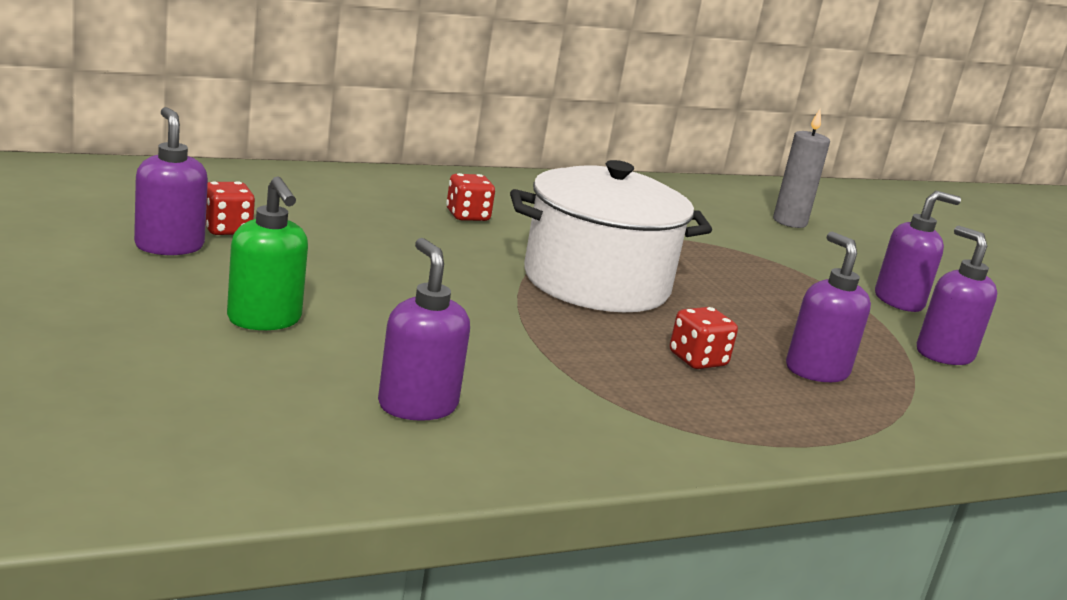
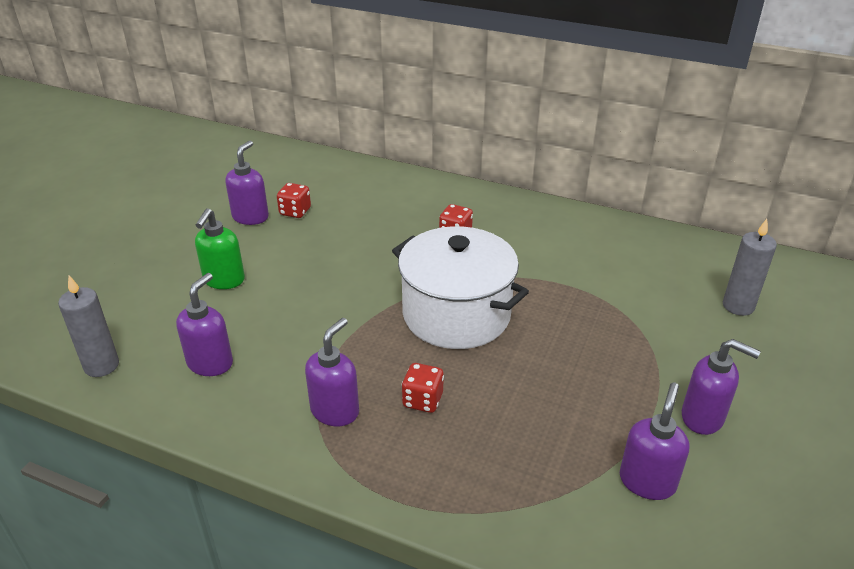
camera: 50 degrees right, 15 degrees up
purple soap dispenser [786,231,871,382] -> purple soap dispenser moved to [305,318,359,426]
none -> grey candle [58,275,119,377]

